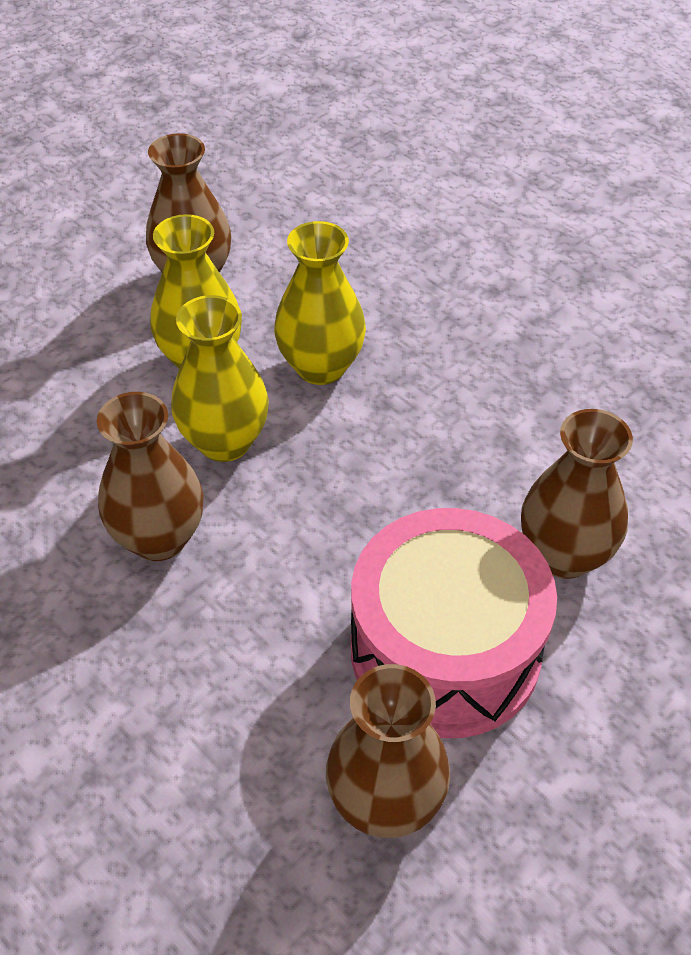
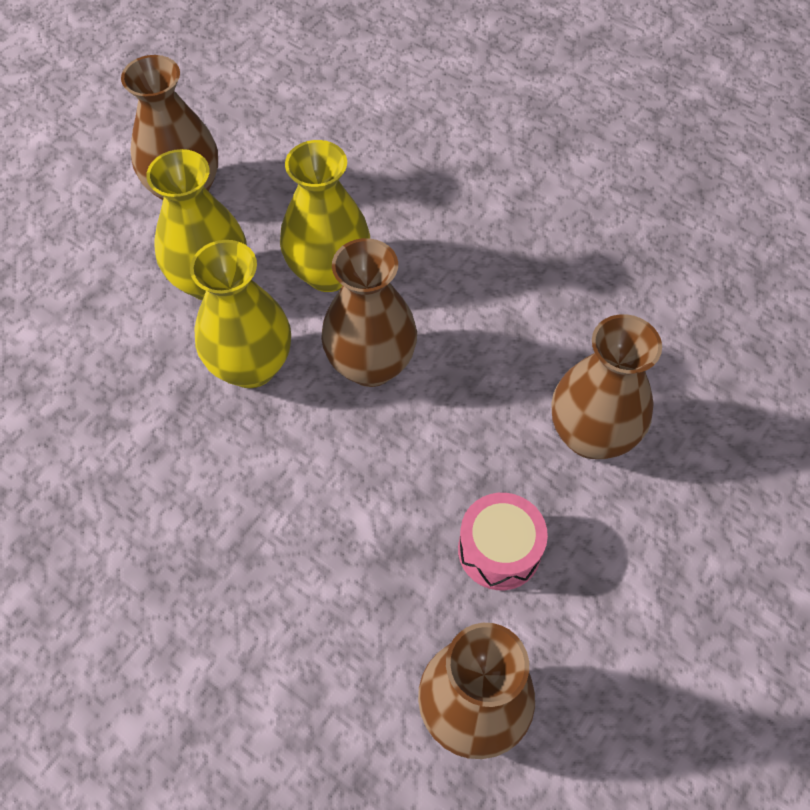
camera: 10 degrees left, 10 degrees up
brown vase [97,392,204,561] -> brown vase moved to [321,238,417,387]
pink drum [351,508,557,738] -> pink drum [458,493,548,590], size x0.47

